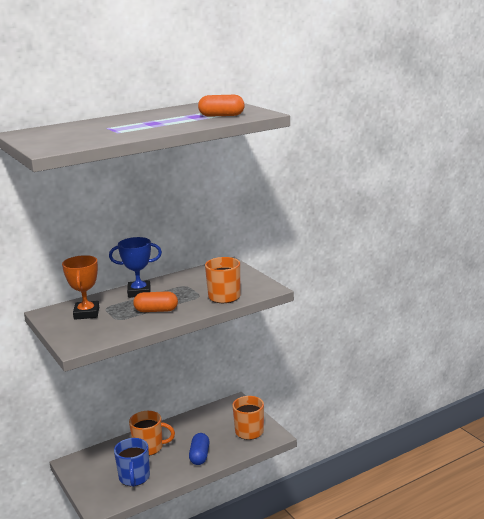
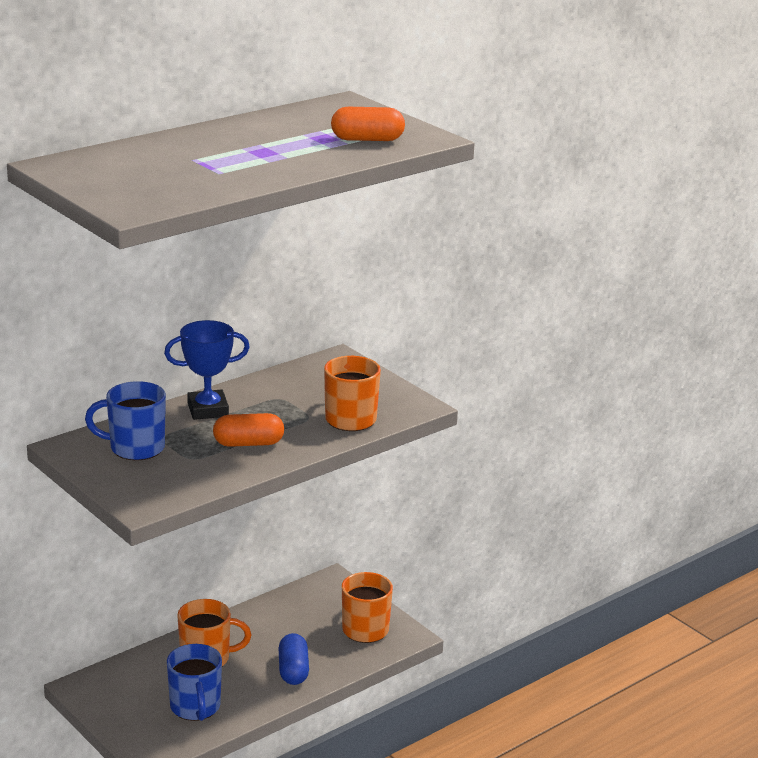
camera: 10 degrees left, 5 degrees up
orange trophy [62,255,99,320] -> blue mug [85,381,166,460]

